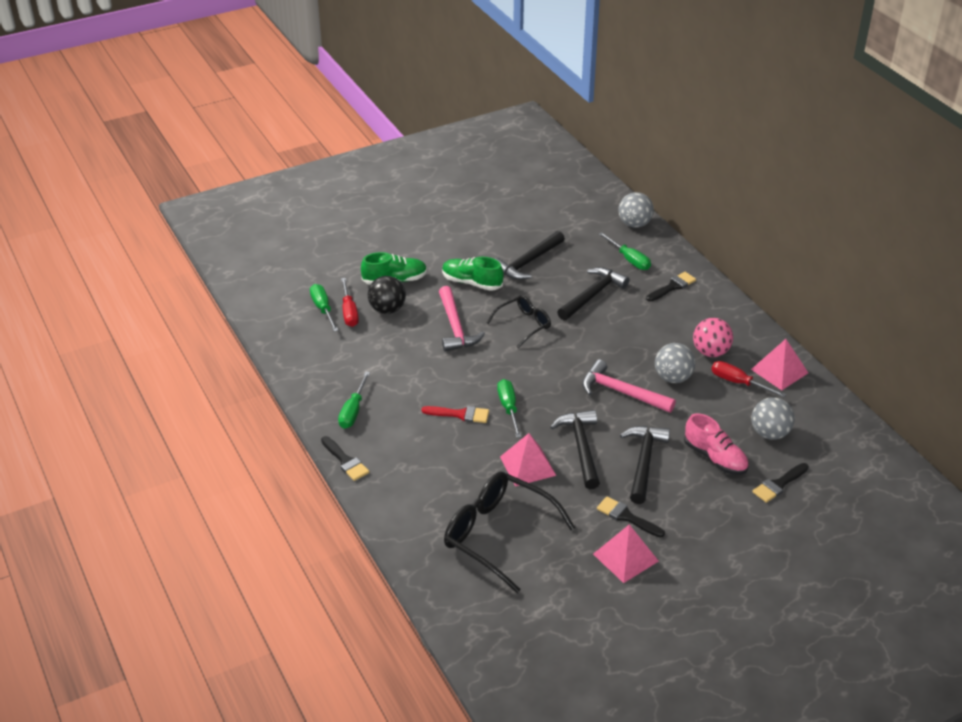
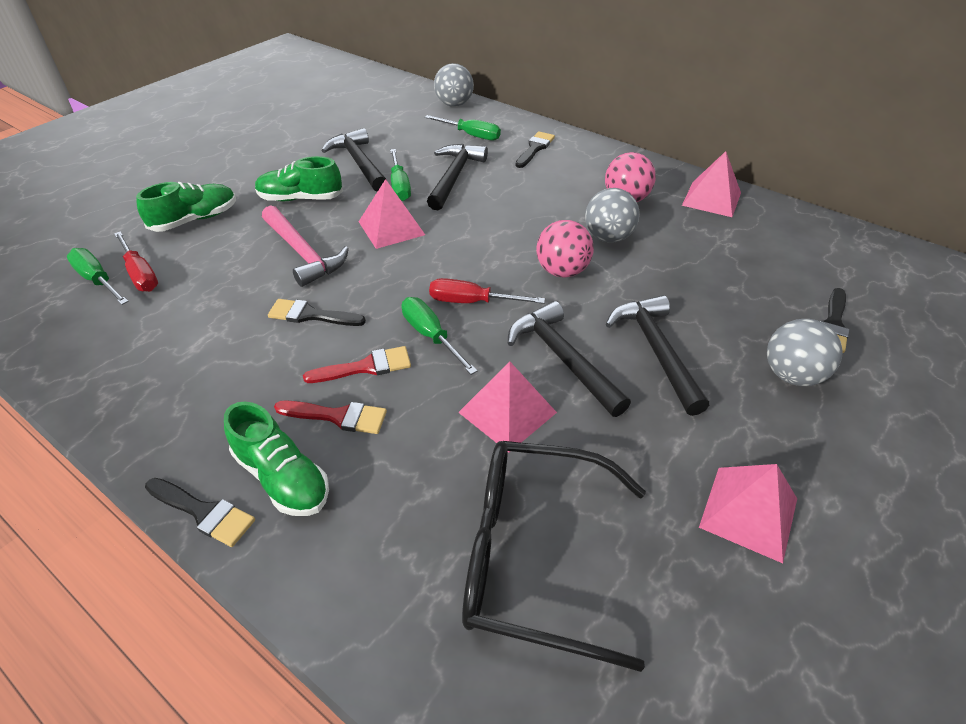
camera: 25 degrees left, 5 degrees up
green screwdriver [338,372,370,429] -> green screwdriver moved to [390,149,411,201]
black ball [368,276,406,314] -> none
black glasses [487,295,551,348] -> pink pyramid [359,179,425,249]
black hammer [495,231,565,280] -> black hammer turned 135 degrees clockwise [321,128,386,192]
pink hammer [582,359,676,413] -> pink ball [536,220,594,278]
black brush [597,496,665,538] -> black brush moved to [268,299,366,326]
pink shoe [684,413,749,475] -> none
red screwdriver [711,361,787,397] -> red screwdriver moved to [429,278,545,304]
grey ball [751,397,795,440] -> grey ball moved to [767,319,843,386]
none -> green shoe [224,401,329,516]
none -> red brush [274,400,387,434]

